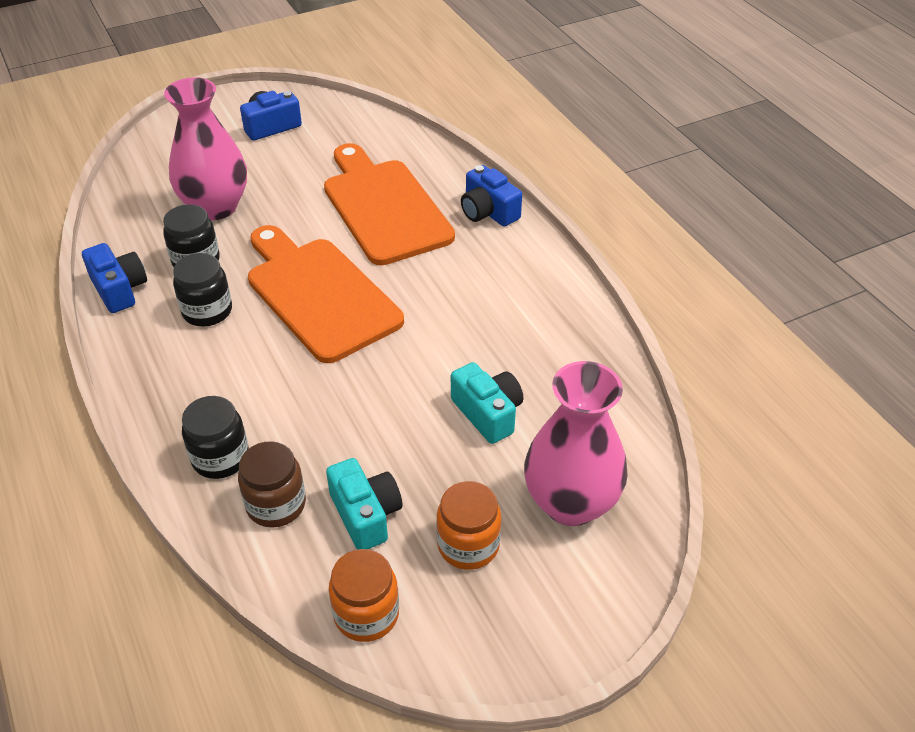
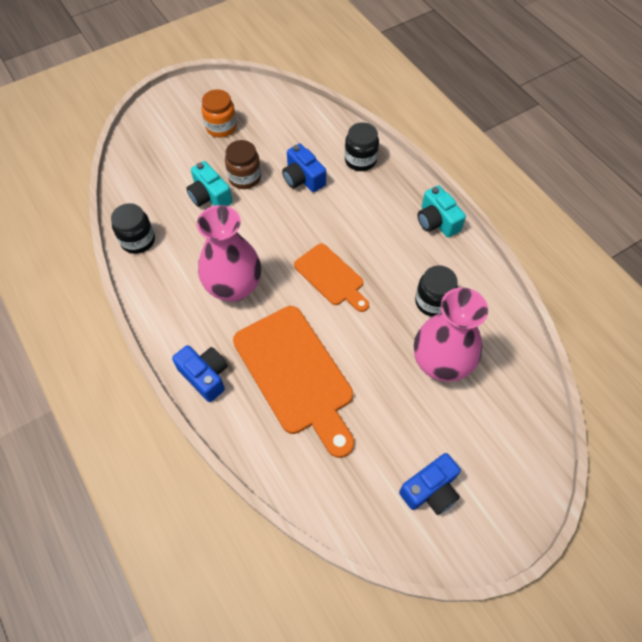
camera: 175 degrees right, 15 degrees up
blue camera [82,243,147,313] -> blue camera moved to [282,143,326,192]
black jar [173,253,232,327] -> black jar moved to [111,203,155,254]
brown jar [238,441,306,528] -> brown jar moved to [225,140,261,189]
orange cutting board [248,225,404,363] -> orange cutting board [294,243,369,312], size x0.58
turquoise camera [326,458,402,550] -> turquoise camera moved to [418,185,466,237]
orange jar [329,549,399,642] -> none
pink vase [524,361,628,526] -> pink vase moved to [197,205,261,302]

